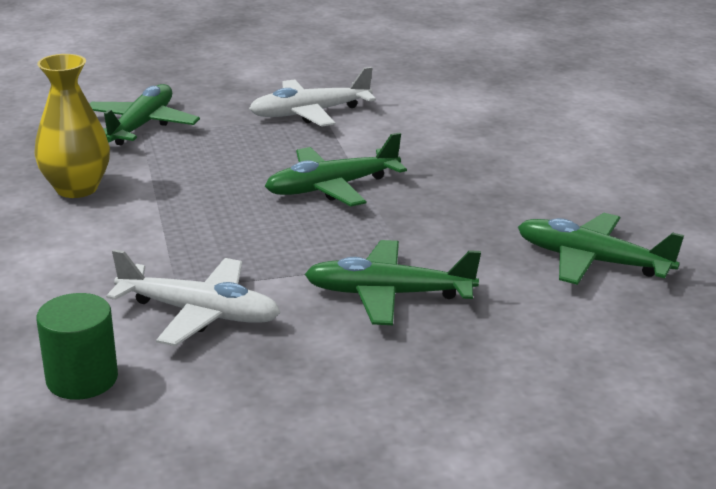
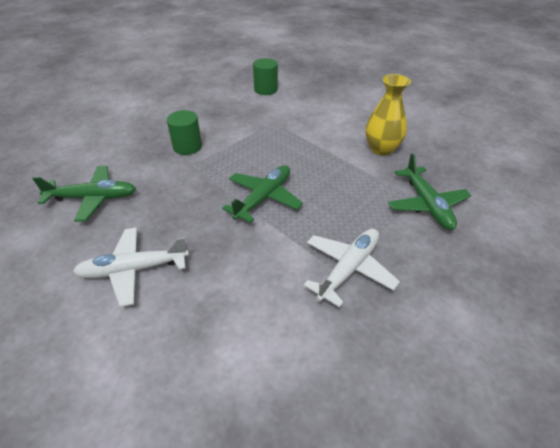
camera: 150 degrees right, 15 degrees up
white plane [106,249,281,346] -> white plane moved to [73,227,189,307]
green plane [304,240,481,325] -> green cylinder [167,110,202,155]

